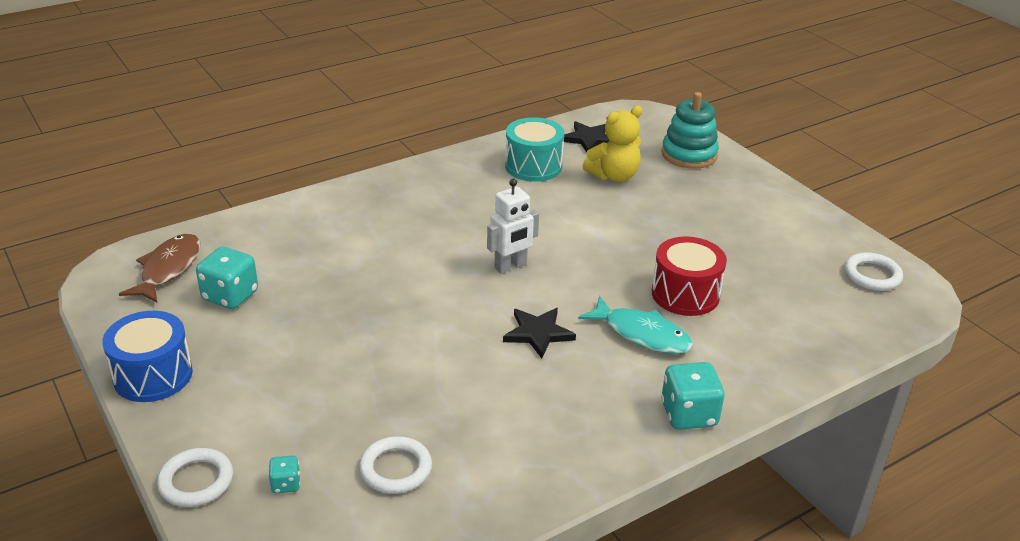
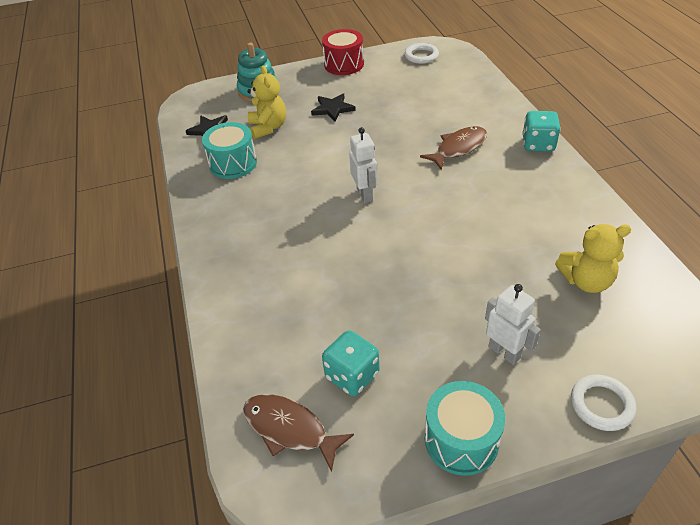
camera: 70 degrees left, 10 degrees up
blue drum [102,311,193,402] -> turquoise drum [425,381,505,476]
turquoise dice [269,456,300,493] -> none
white ring [359,436,432,494] -> yellow teddy bear [555,224,631,293]
black star [503,308,576,358] -> black star moved to [311,93,356,122]
turquoise fish [578,296,693,354] -> brown fish [420,126,487,170]
red drum [652,236,727,316] -> red drum moved to [322,29,364,75]
none -> white robot [485,284,541,365]

